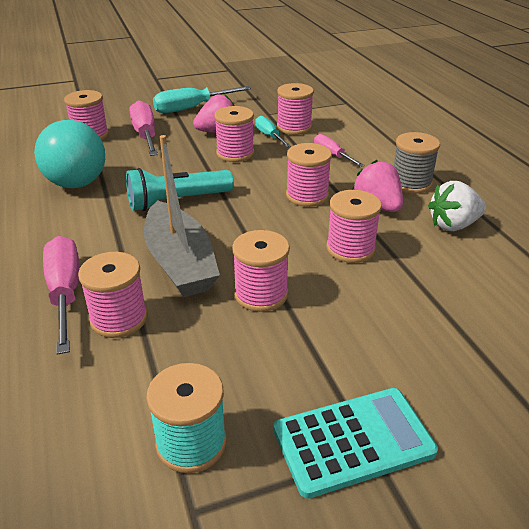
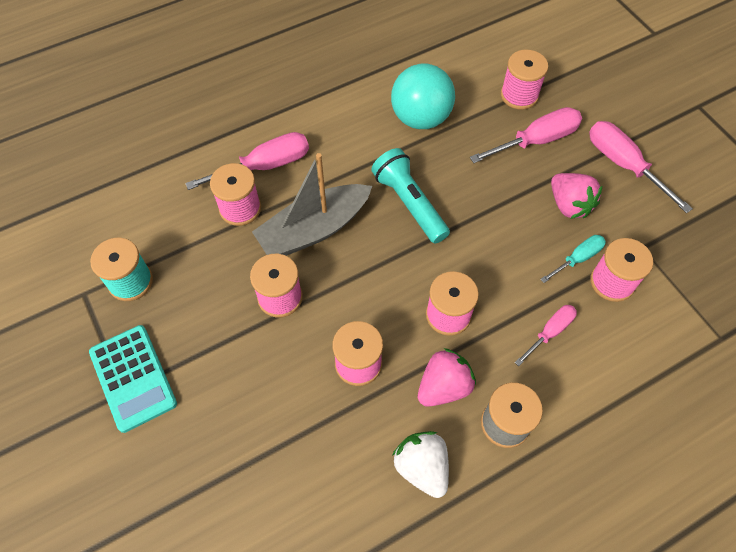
camera: 80 degrees right, 25 degrees up
turquoise screwdriver [153,86,251,113] -> pink screwdriver [589,121,693,213]
pink spool [214,106,254,162] -> none

